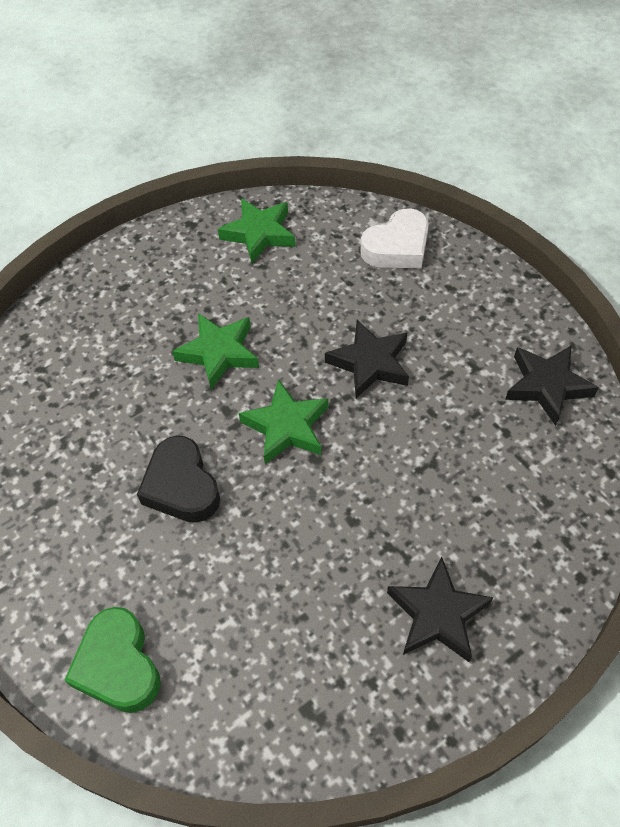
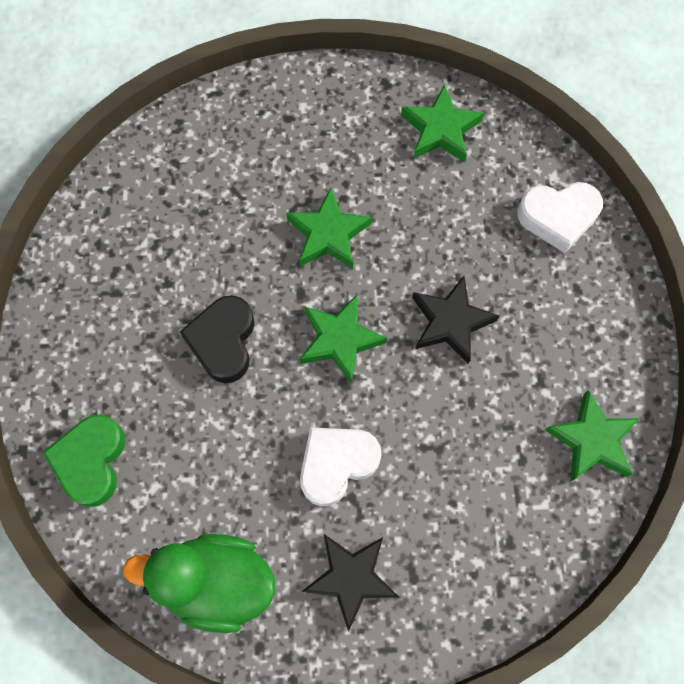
camera: 30 degrees right, 15 degrees up
black star [505,346,599,426] -> green star [545,390,640,481]
none -> green duck [123,534,276,633]
none -> white heart [300,427,382,506]

